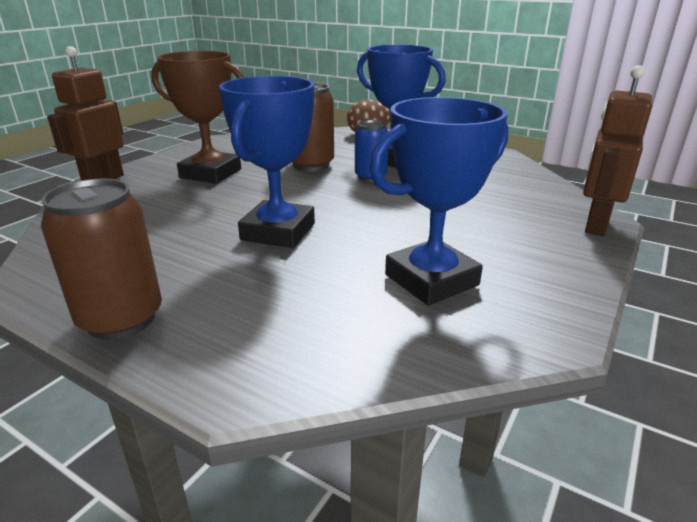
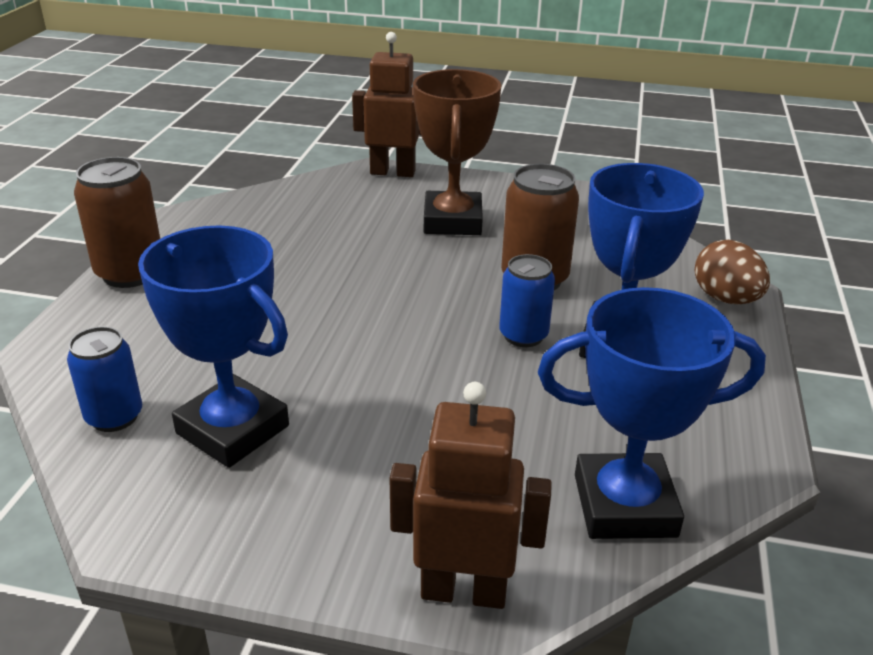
camera: 70 degrees right, 5 degrees up
blue trophy [219,76,315,248] -> blue trophy moved to [538,287,766,539]
none -> blue can [67,327,142,432]

